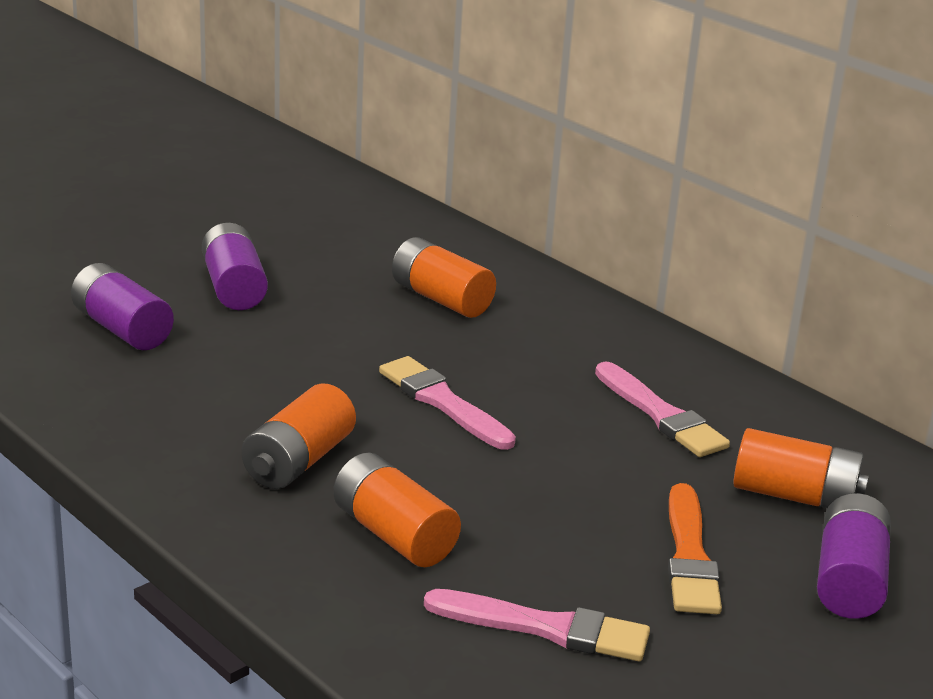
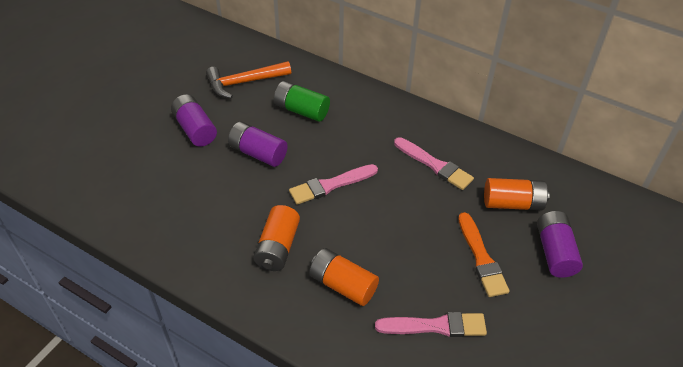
camera: 15 degrees left, 20 degrees up
purple battery [71,263,174,350] -> purple battery moved to [228,121,288,167]
pink brush [379,356,516,450] -> pink brush turned 60 degrees counterclockwise [289,164,378,205]
orange battery [392,237,496,318] -> green battery [274,81,330,122]
none -> orange hammer [206,61,291,98]

